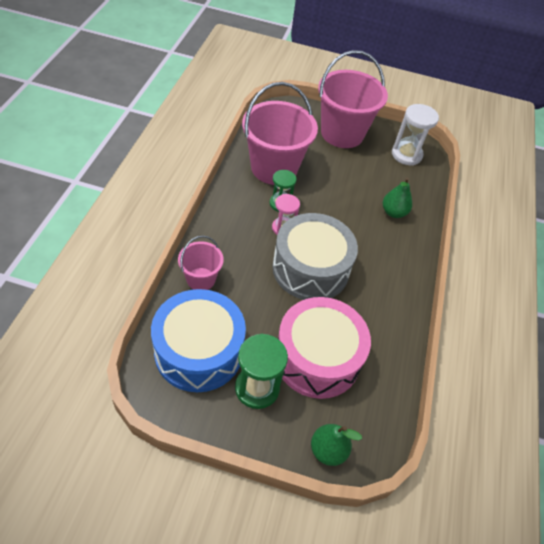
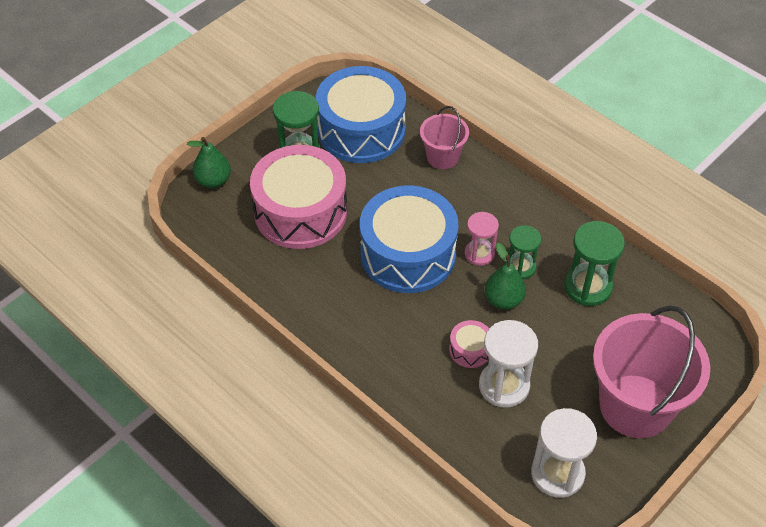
camera: 125 degrees right, 0 degrees up
pink bucket [242,82,318,185] -> green hourglass [564,221,625,306]
grey drum [272,213,358,300] -> blue drum [360,186,458,293]
green pear [383,177,412,218] -> green pear moved to [485,243,526,309]
none -> pink drum [449,320,489,368]
none -> white hourglass [479,320,538,408]

